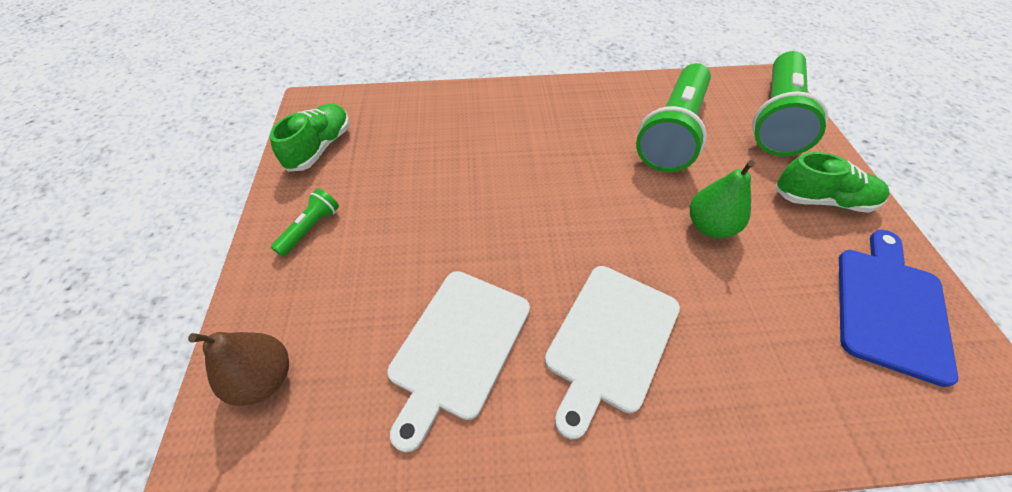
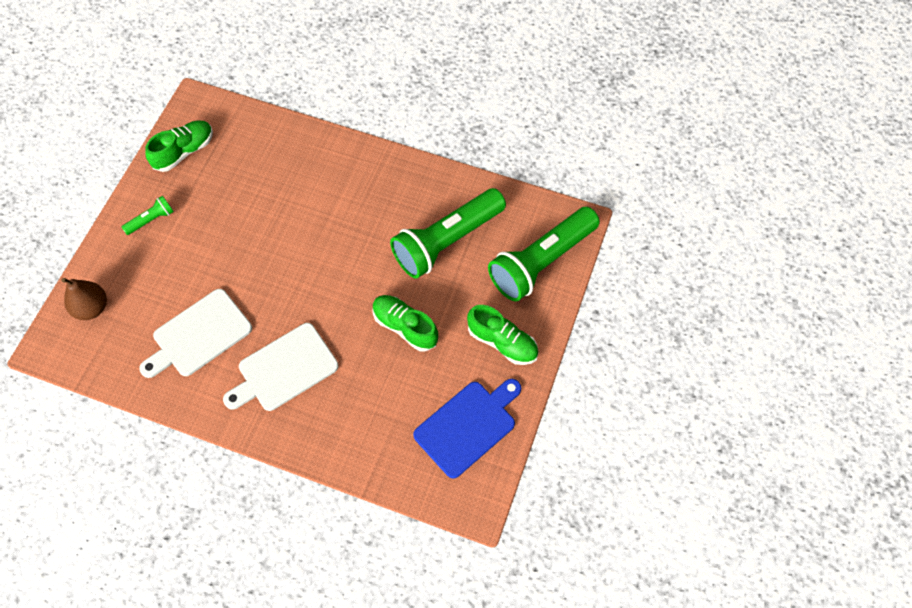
camera: 25 degrees right, 10 degrees up
green pear [690,160,755,238] -> green shoe [373,295,438,352]

